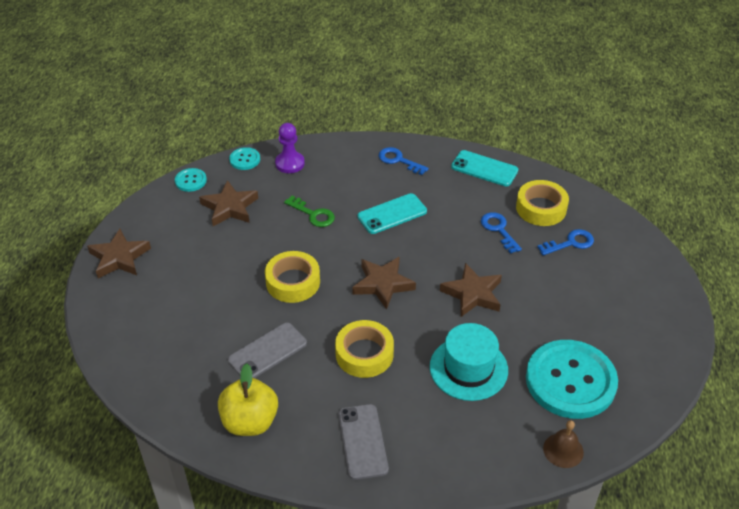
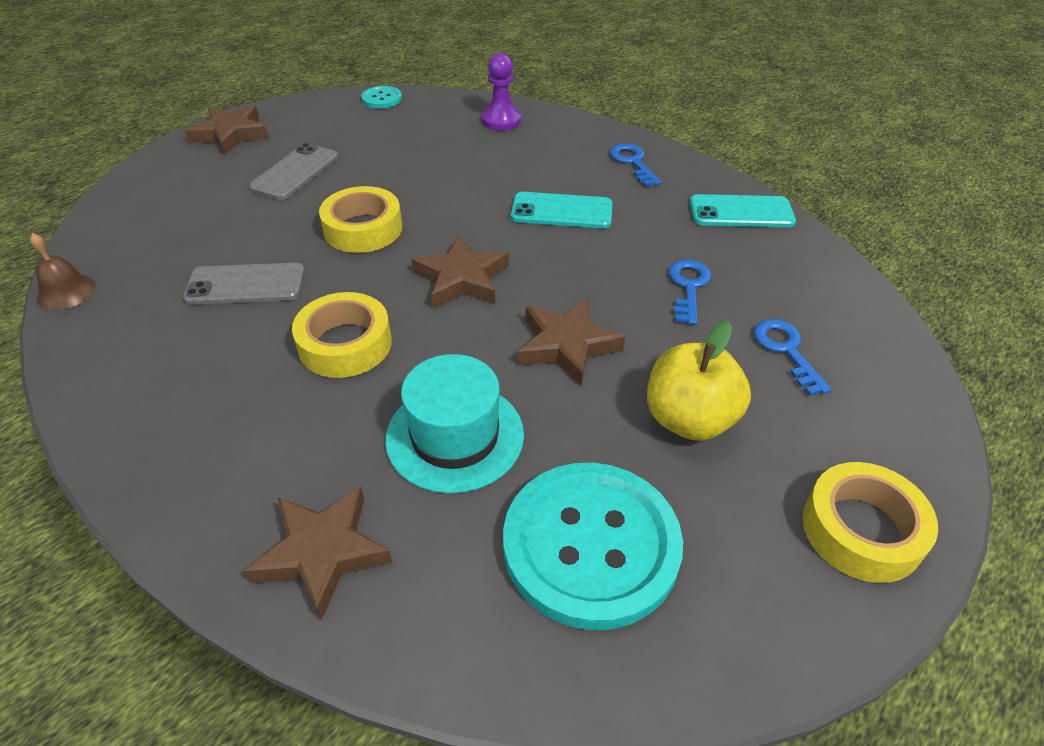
camera: 35 degrees right, 0 degrees up
brown star [199,180,258,226] -> brown star moved to [244,486,393,620]
yellow apple [218,363,278,436] -> yellow apple moved to [647,321,751,441]
turquoise button [229,147,260,170] -> none
green key [284,196,335,227] -> none
grey phone [338,404,389,480] -> grey phone moved to [249,143,338,200]
turquoise phone [451,150,518,186] -> turquoise phone turned 60 degrees counterclockwise [690,194,796,227]
yellow tape [516,180,569,226] -> yellow tape moved to [803,462,938,583]
blue key [537,229,594,256] -> blue key turned 120 degrees counterclockwise [754,319,832,396]
brown bell [543,420,584,468] -> brown bell moved to [30,233,96,310]

